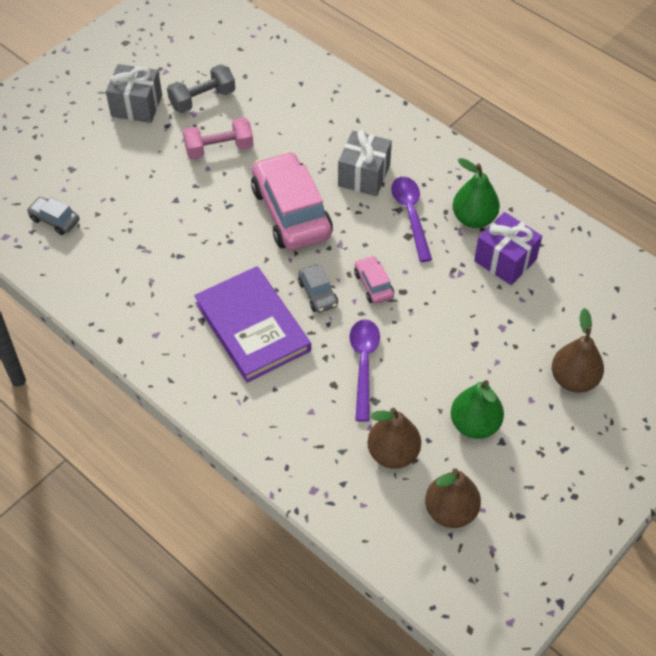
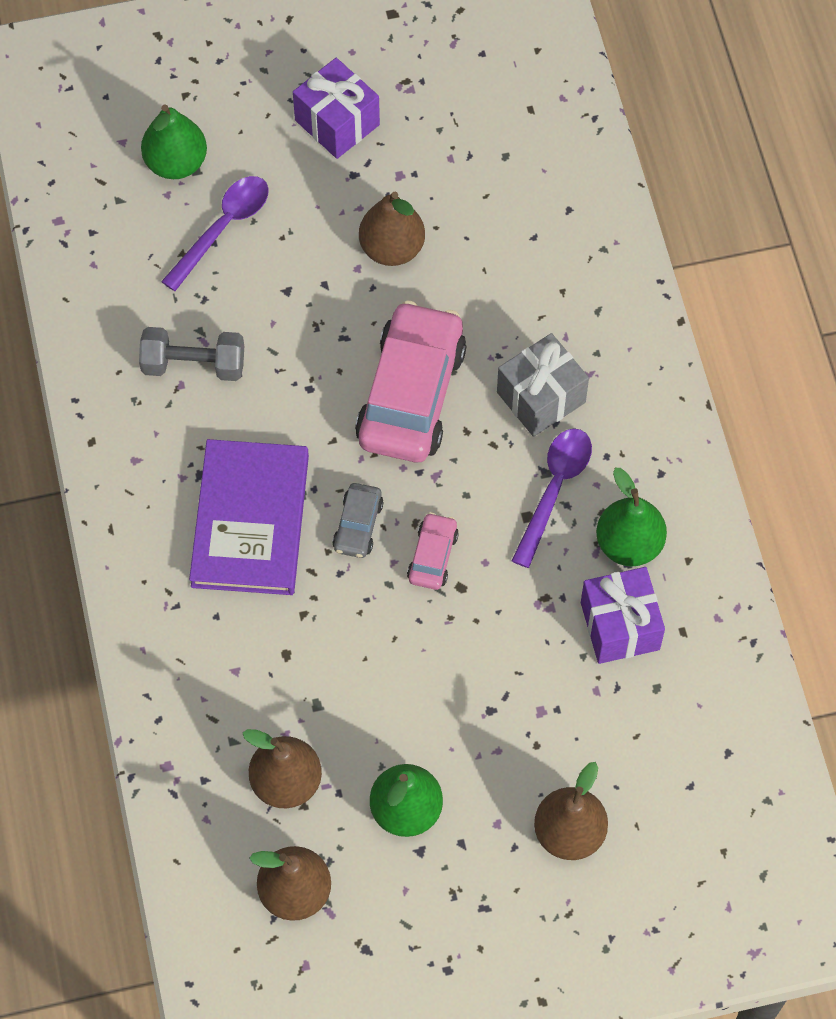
camera: 35 degrees right, 10 degrees up
grey car [27,197,79,235] -> none
grey gift [106,64,162,123] -> purple gift [293,58,380,159]
grey dumbbell [167,64,235,113] -> grey dumbbell moved to [139,327,244,381]
pink dumbbell [183,117,253,159] -> brown pear [359,192,425,266]
purple spoon [349,319,380,422] -> purple spoon moved to [161,176,269,291]
none -> green pear [141,104,207,179]

